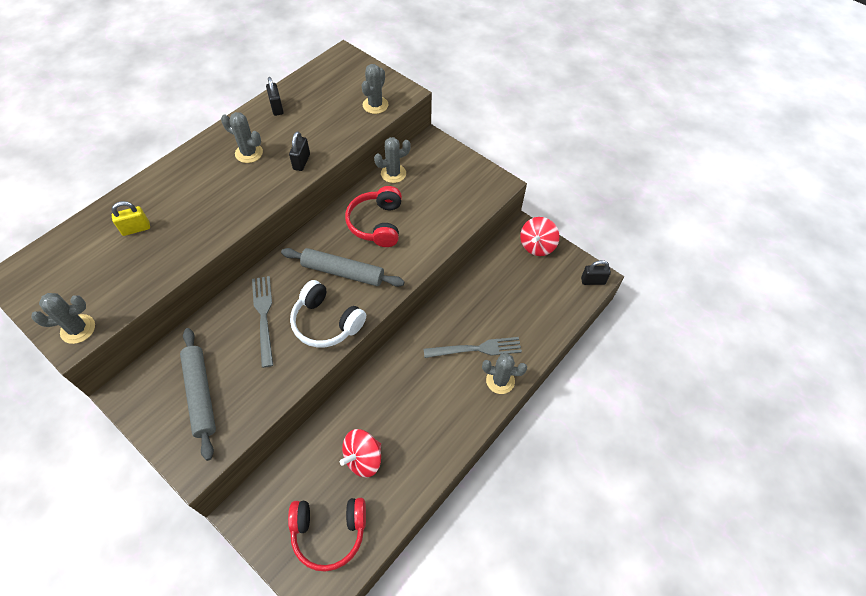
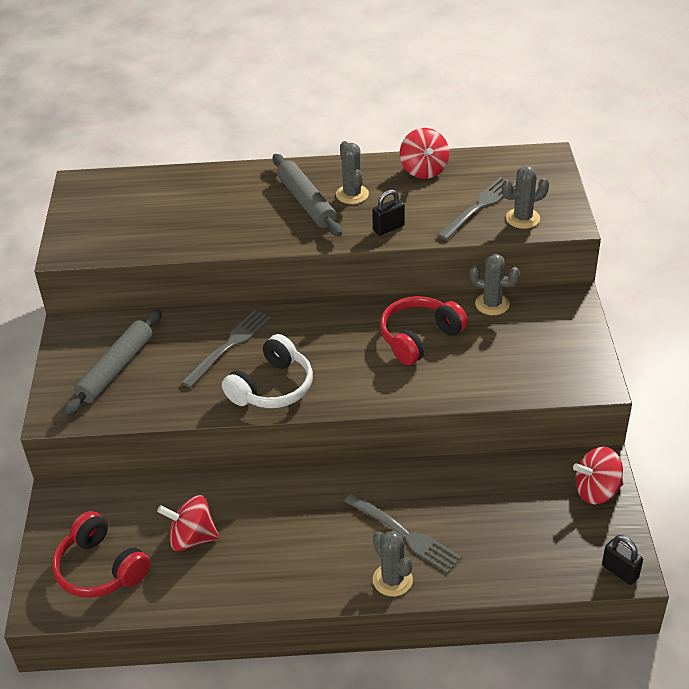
camera: 50 degrees right, 15 degrees down
grey cactus [32,293,95,344] -> none
yellow padlock [112,201,150,236] -> none
black padlock [266,77,283,116] -> red spinning top [400,128,449,179]
grey rolling pin [281,248,404,287] -> grey rolling pin moved to [272,154,342,237]
white headphones [290,280,366,348] -> white headphones turned 135 degrees counterclockwise [222,334,313,408]
none -> grey fork [437,177,516,240]

